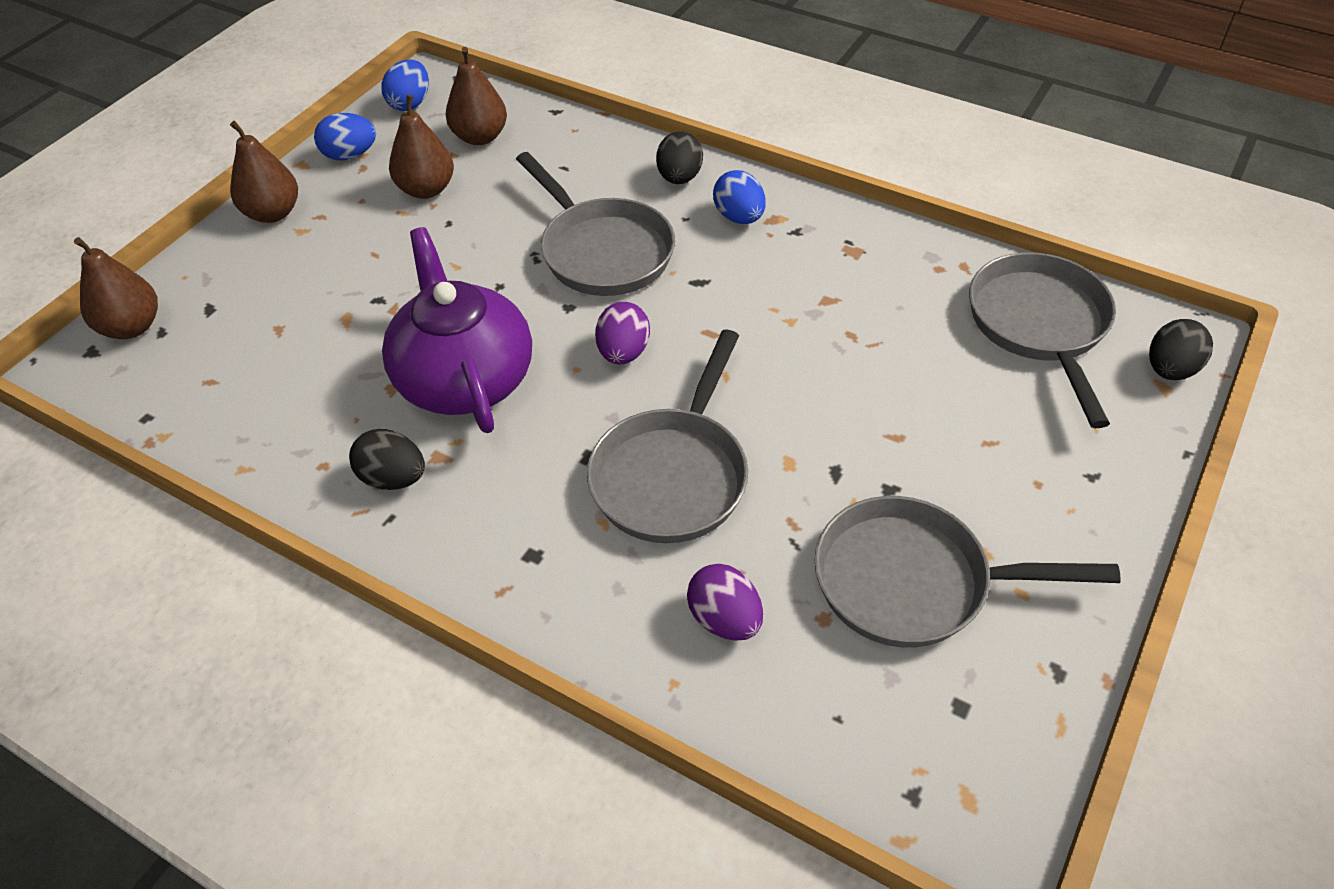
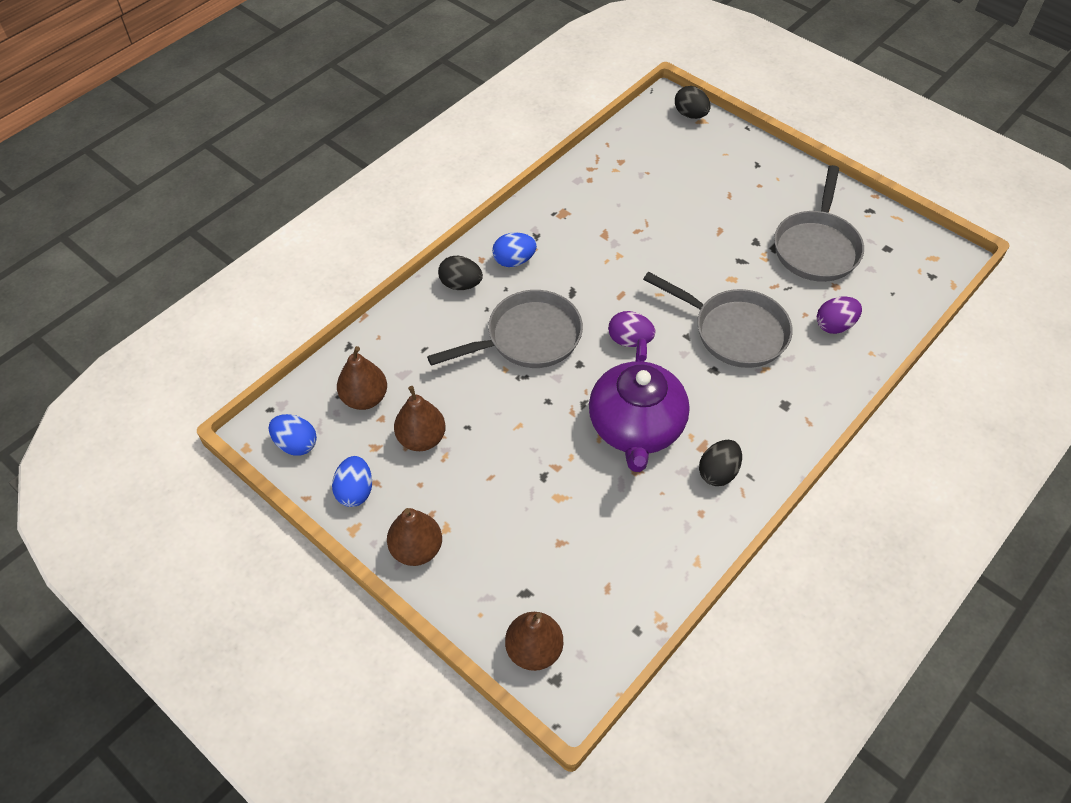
camera: 80 degrees left, 5 degrees up
purple teapot [382,227,532,433] -> purple teapot turned 75 degrees counterclockwise [589,338,690,472]
grey pan [969,252,1116,428] -> none

